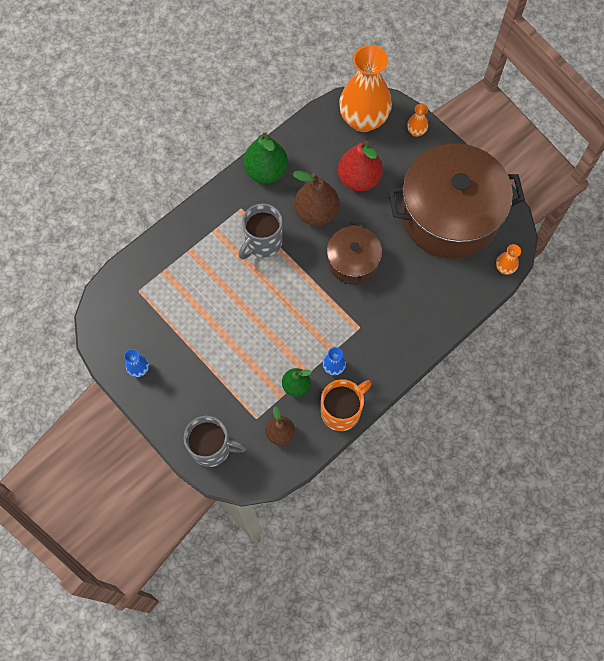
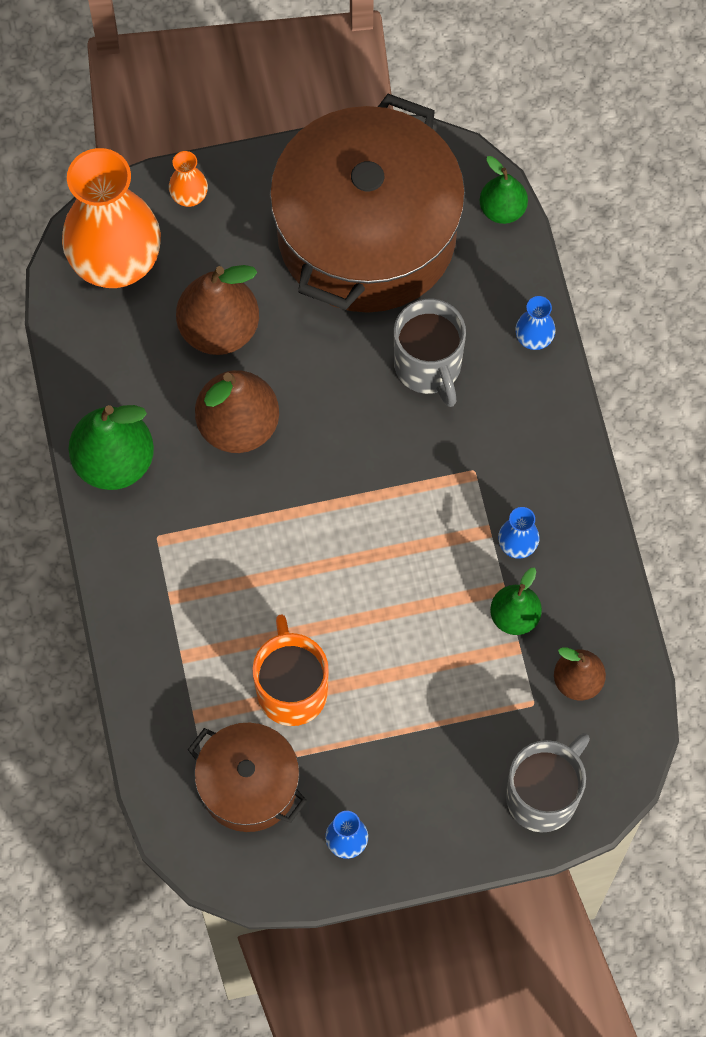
camera: 60 degrees left, 0 degrees up
grey mug [239,203,283,259] -> grey mug moved to [394,299,466,407]
orange mug [321,379,372,431] -> orange mug moved to [253,614,329,726]
brown pot [327,222,382,285] -> brown pot moved to [188,723,307,832]
red pear [338,140,383,191] -> brown pear [176,265,259,355]
orange vase [496,244,521,275] -> green pear [480,156,528,224]
none -> blue vase [515,296,556,350]

